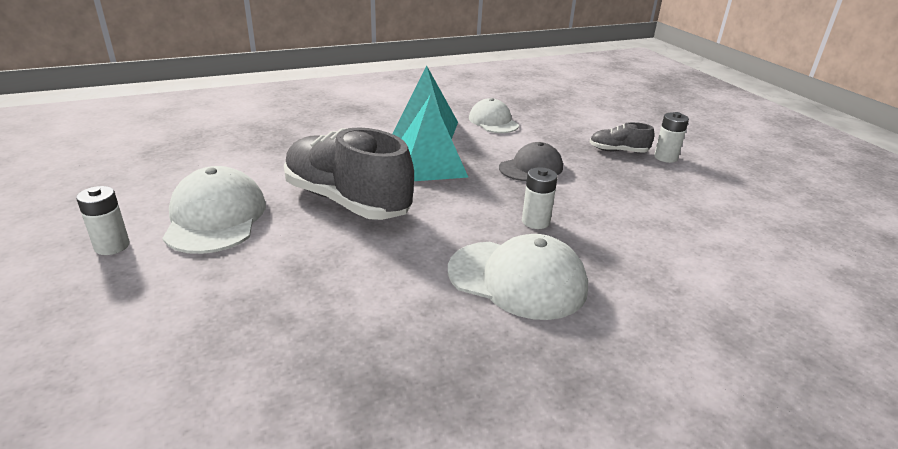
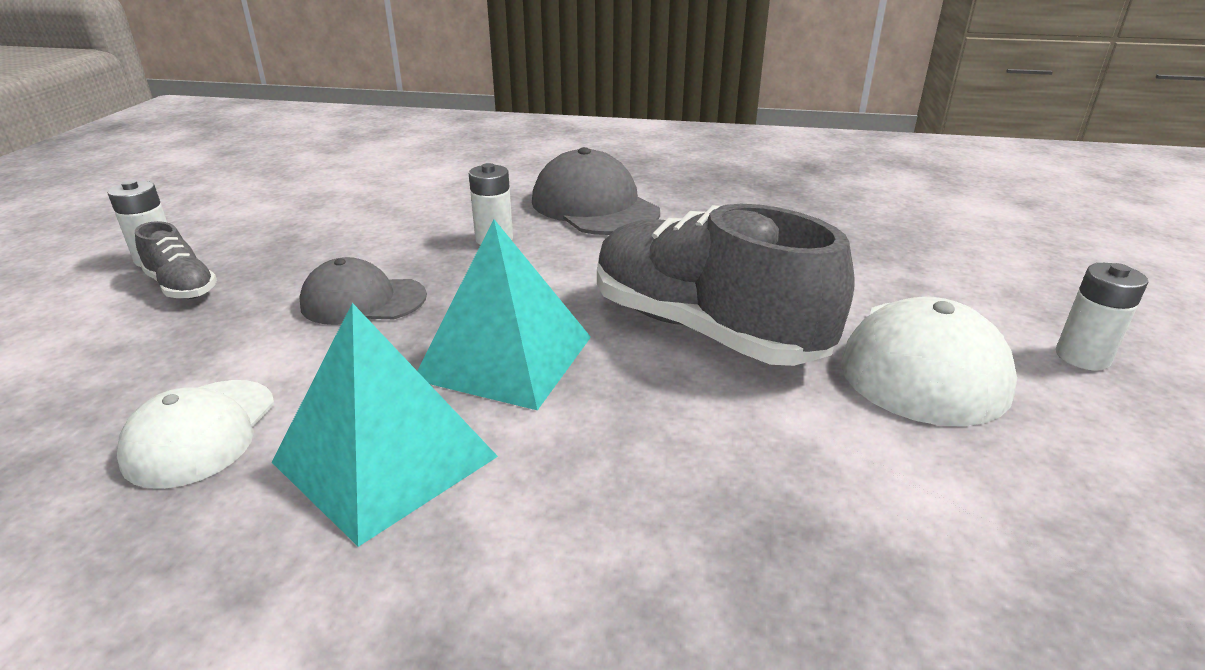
camera: 145 degrees left, 0 degrees up
grey shoe [284,128,414,220] -> grey shoe turned 150 degrees clockwise [597,204,854,366]
white cap [448,234,588,320] -> grey cap [532,147,660,235]

